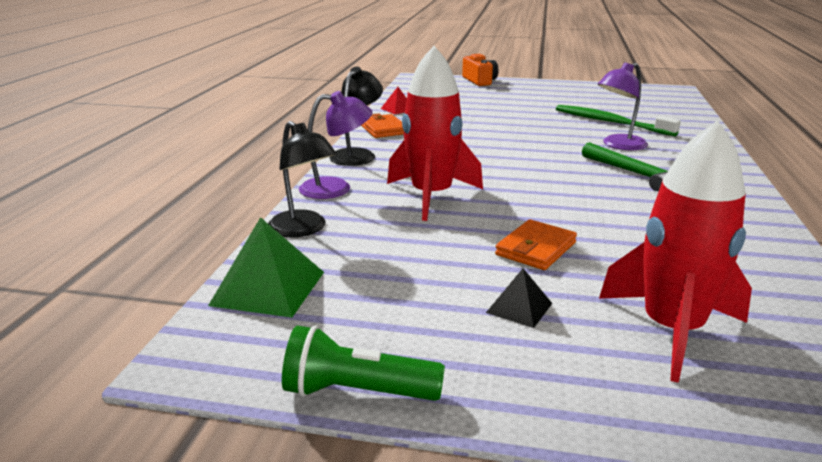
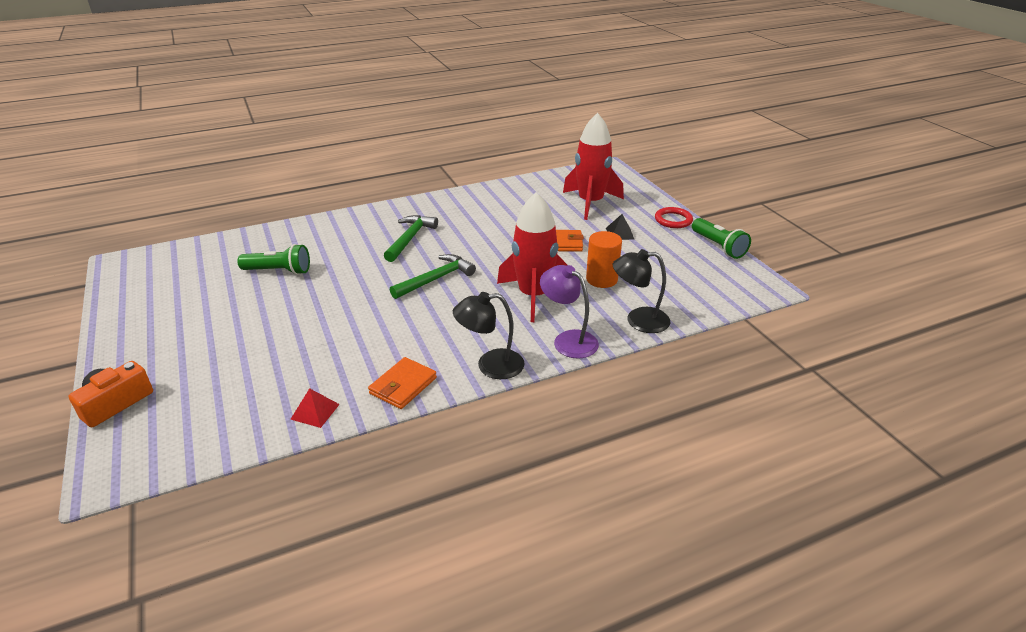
camera: 125 degrees left, 10 degrees up
green pyramid [208,217,324,318] -> none
black lamp [268,121,337,237] -> black lamp turned 105 degrees counterclockwise [613,249,670,333]
green toothbrush [556,105,681,136] -> green flashlight [237,244,310,275]
purple lamp [598,63,648,150] -> none
none -> green hammer [390,254,476,299]
none -> orange cylinder [586,231,622,288]
none -> red ring [655,207,693,228]

